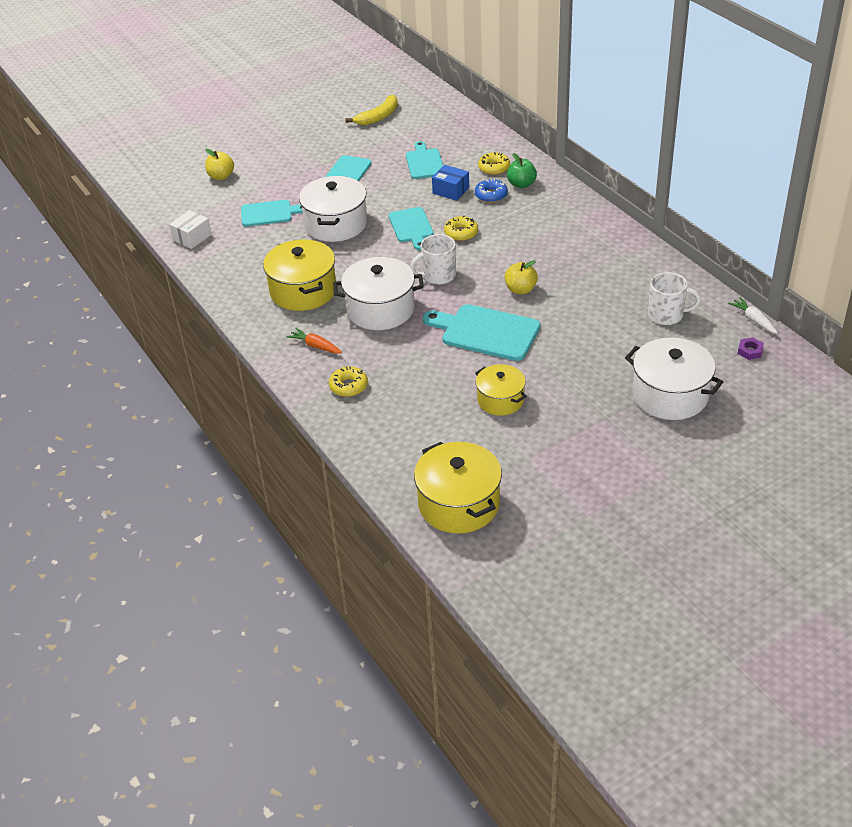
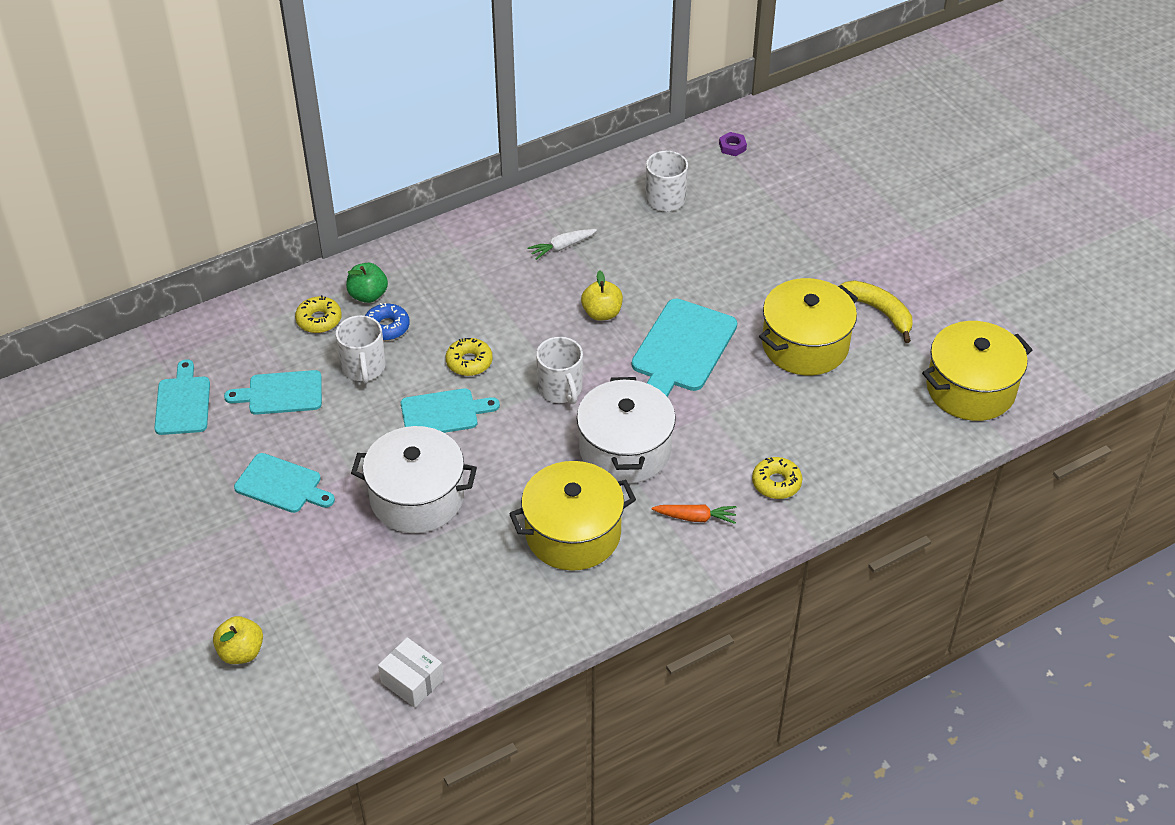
camera: 90 degrees left, 5 degrees up
turquoise cutting board [241,200,303,227] -> turquoise cutting board moved to [154,359,210,435]
orange carrot [287,328,342,353] -> orange carrot turned 120 degrees counterclockwise [652,504,736,524]
yellow banana [345,95,398,126] -> yellow banana moved to [839,280,913,343]
blue box [432,165,469,201] -> white mug [336,315,386,384]
yellow pot [475,364,527,416] -> yellow pot [759,278,858,375], size x1.60
white pot [625,337,723,420] -> none
white carrot [728,297,778,334] -> white carrot moved to [527,229,597,260]

